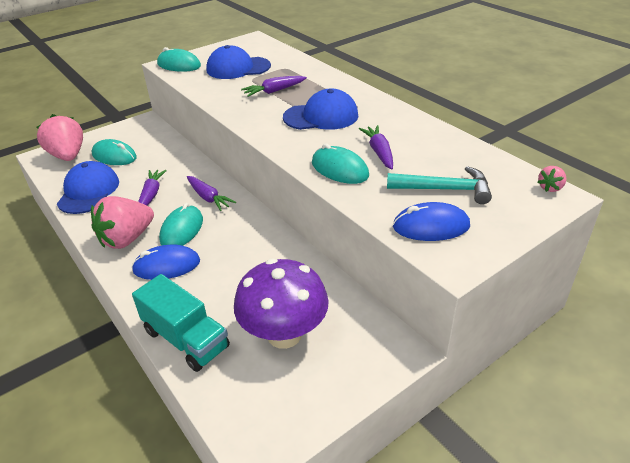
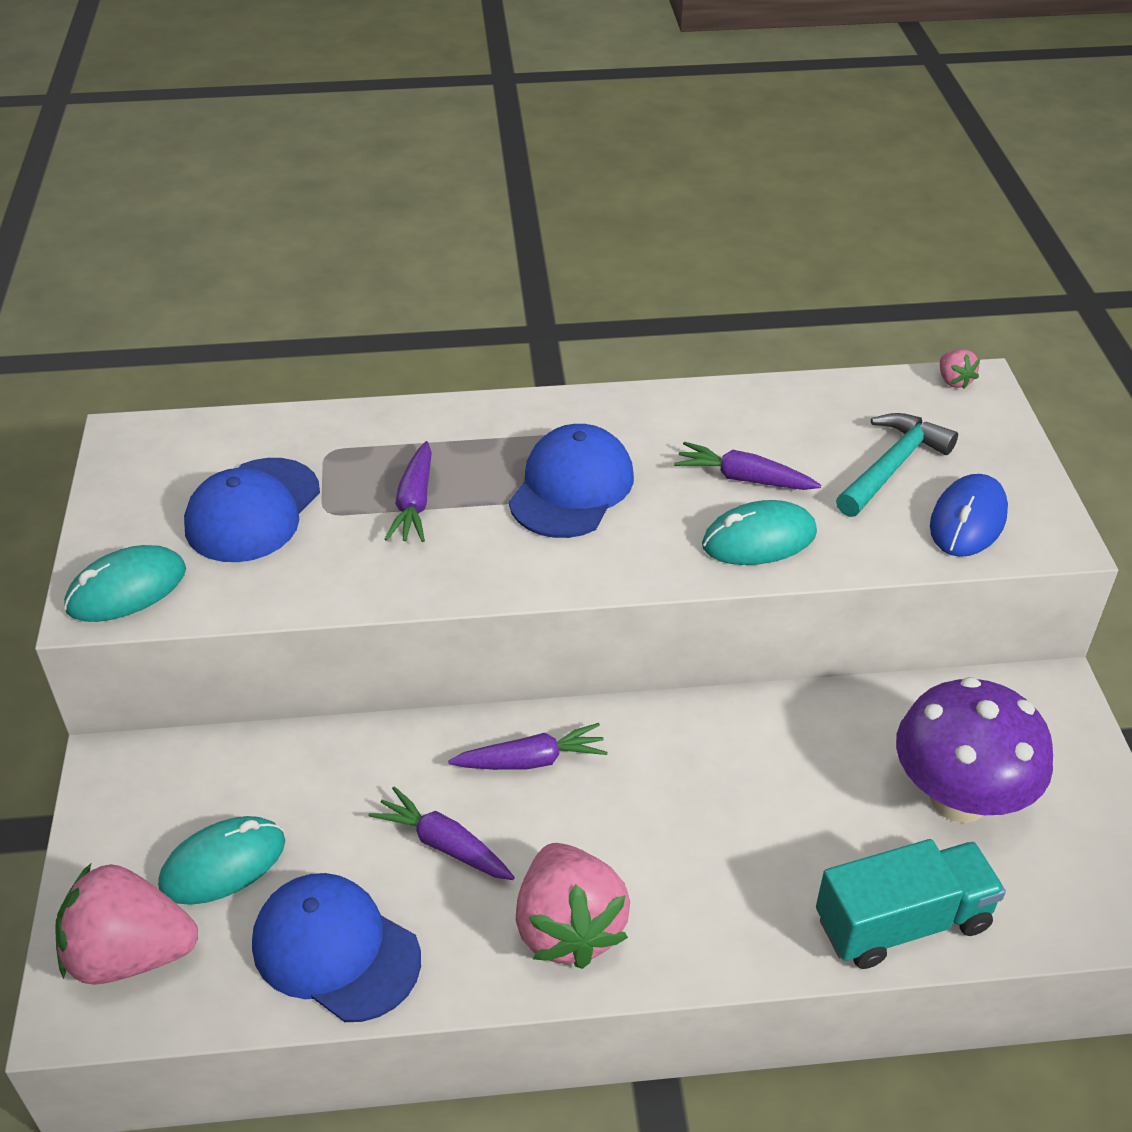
camera: 60 degrees left, 5 degrees up
blue mouse [131,245,200,280] -> none
turquoise mouse [159,203,203,246] -> none

